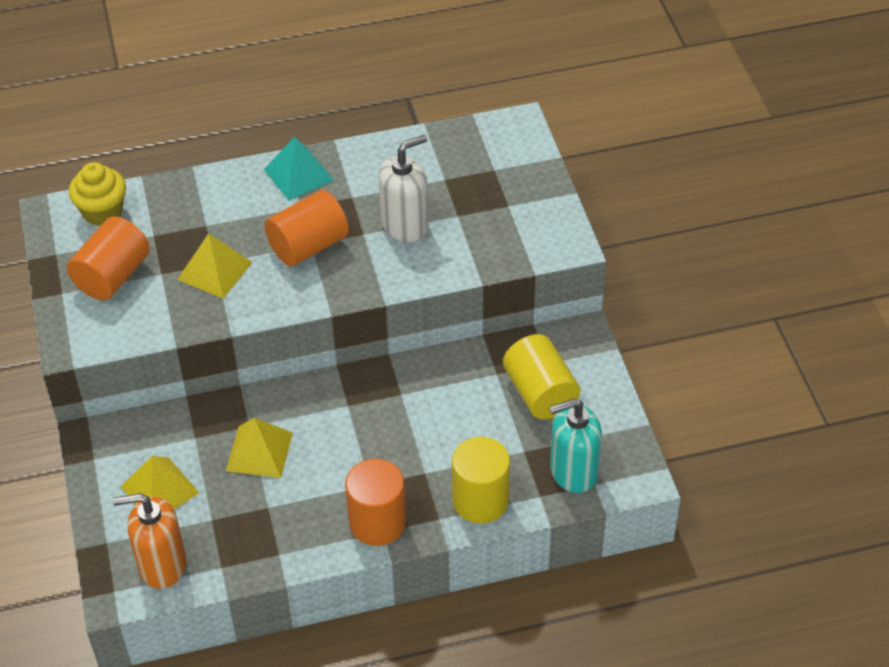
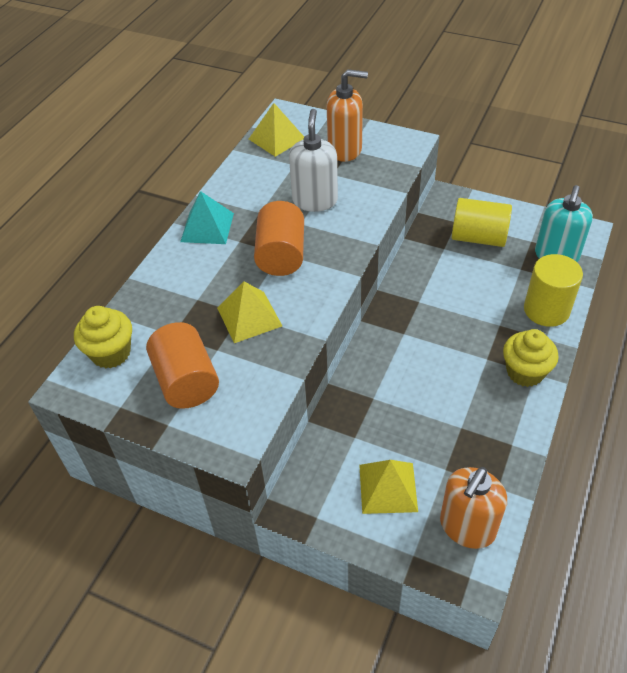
camera: 50 degrees left, 0 degrees up
yellow pyramid [226,418,293,478] -> yellow pyramid moved to [249,103,304,157]
orange cylinder [345,459,406,546] -> yellow cupcake [503,329,559,387]
none -> orange soap dispenser [327,69,368,162]

